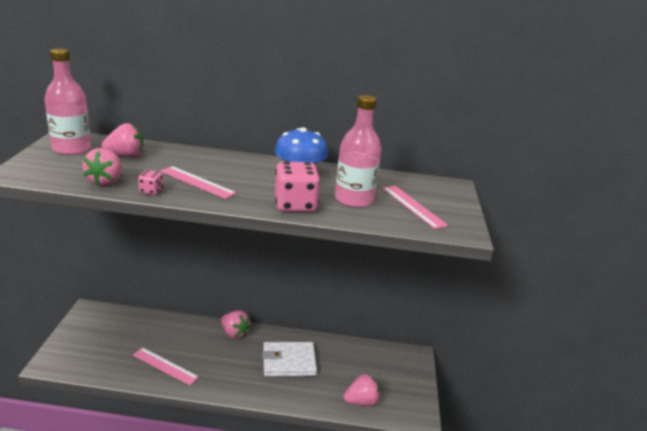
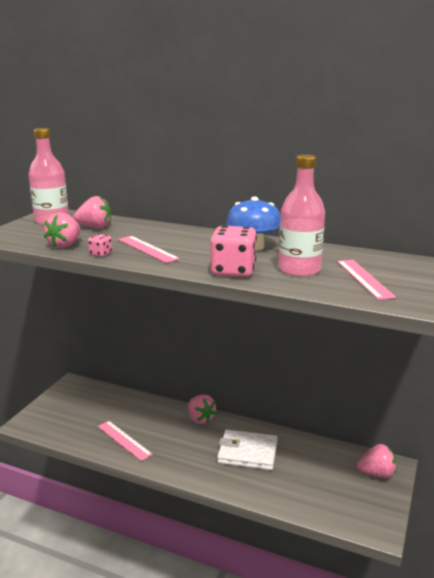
camera: 20 degrees right, 5 degrees down
pink strawberry [343,374,380,406] -> pink strawberry moved to [357,444,397,478]

